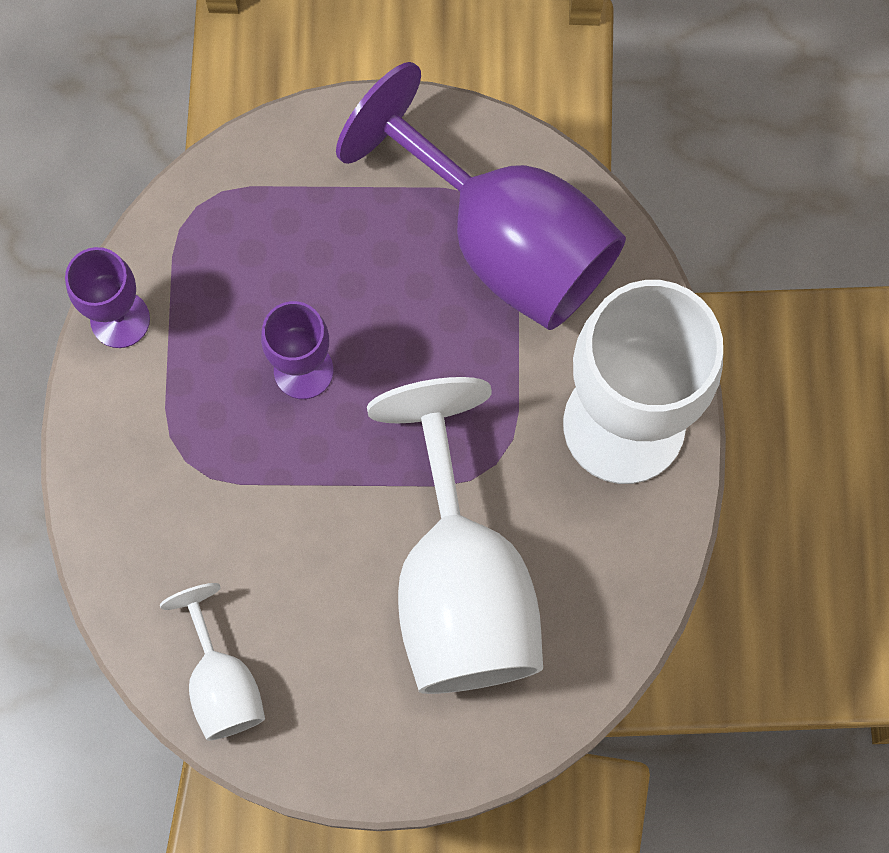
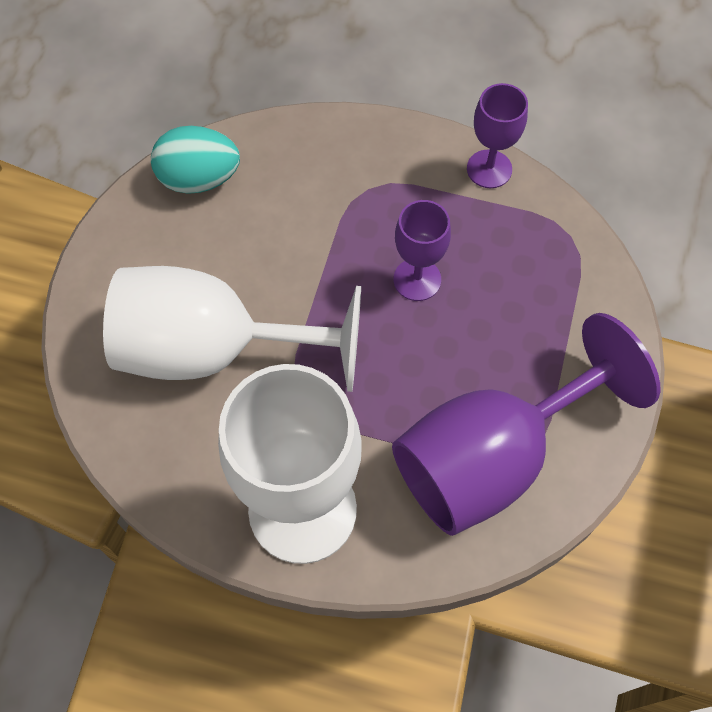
camera: 105 degrees right, 10 degrees down
white goblet [160,583,265,741] -> turquoise egg [151,126,240,194]

